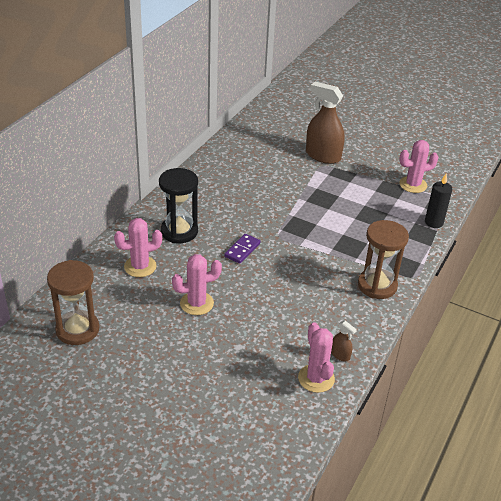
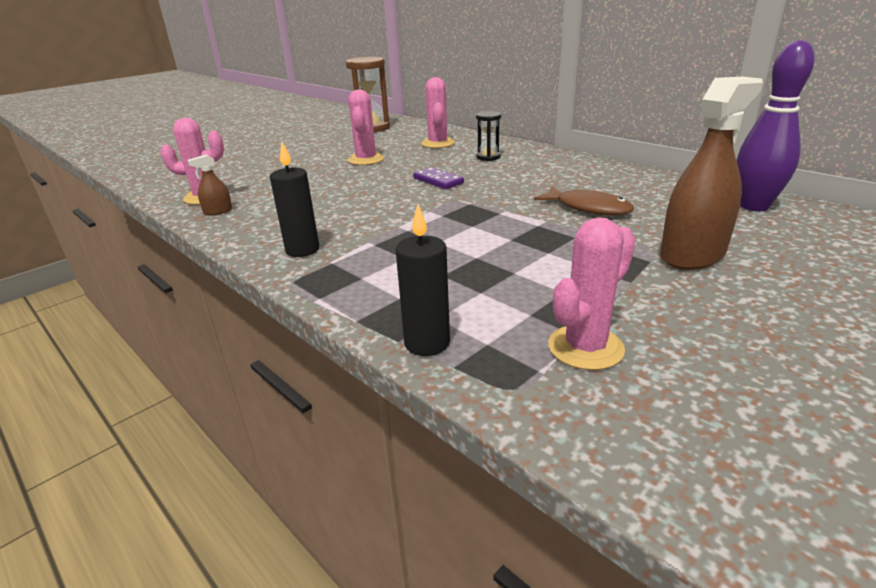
camera: 110 degrees right, 10 degrees down
black hourglass [159,168,198,243] -> black hourglass [476,111,501,161], size x0.54
brown hourglass [358,220,409,299] -> black candle [270,142,319,257]
pink cactus [399,140,439,193] -> pink cactus turned 45 degrees clockwise [548,217,636,370]
none -> brown fish [534,186,634,216]
none -> purple bowling pin [737,40,815,211]

